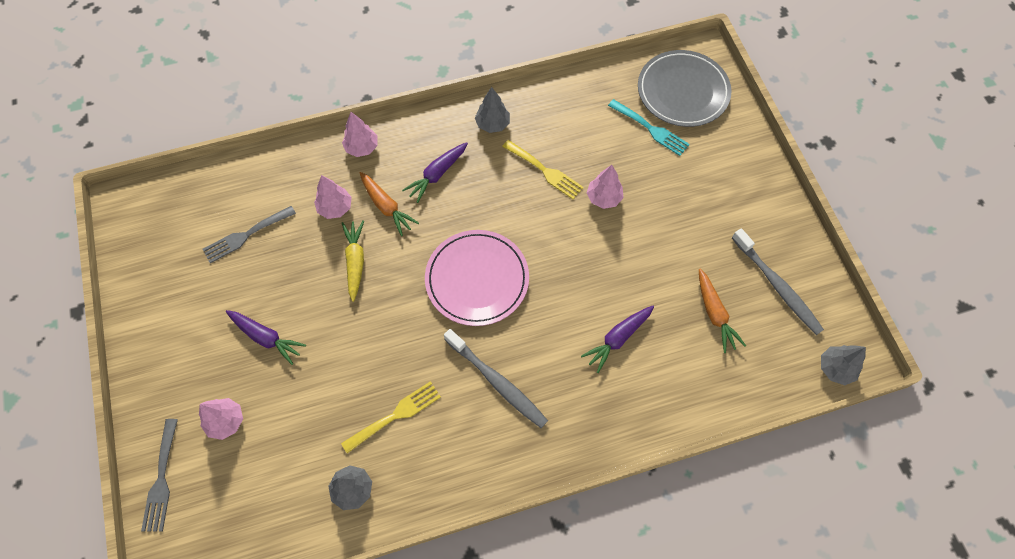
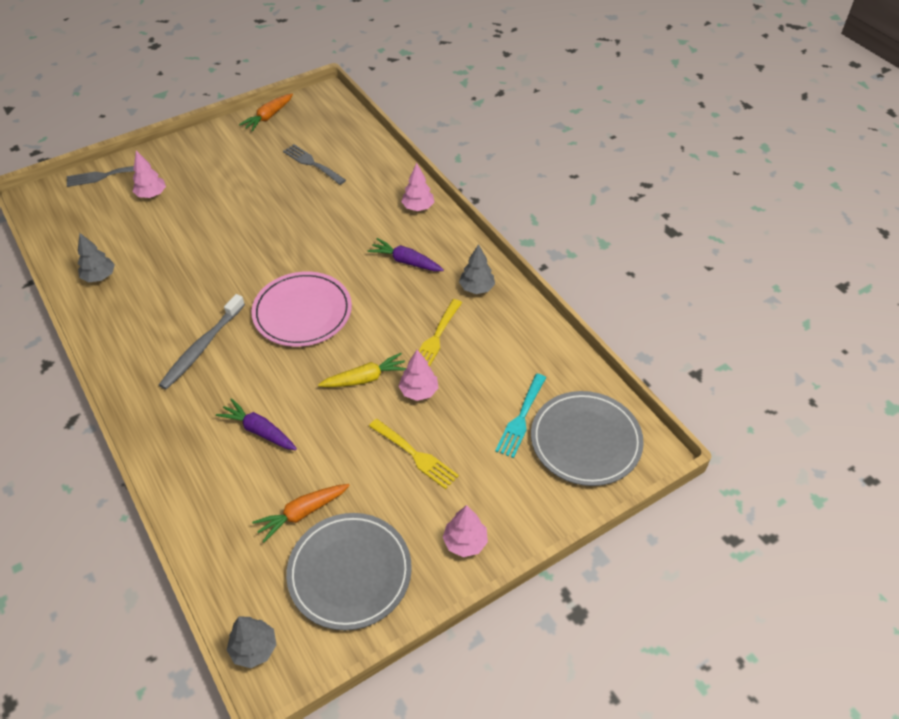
camera: 75 degrees right, 15 degrees down
purple carrot [226,310,306,365] -> none
pink tree [314,175,352,219] -> pink tree moved to [443,505,488,557]
yellow fork [341,381,441,453] -> yellow fork moved to [369,419,459,489]
yellow carrot [342,220,364,302] -> yellow carrot moved to [318,353,407,387]
orange carrot [360,172,419,236] -> orange carrot moved to [239,94,293,132]
grey toothbrush [732,228,824,335] -> grey plate [286,513,412,630]

